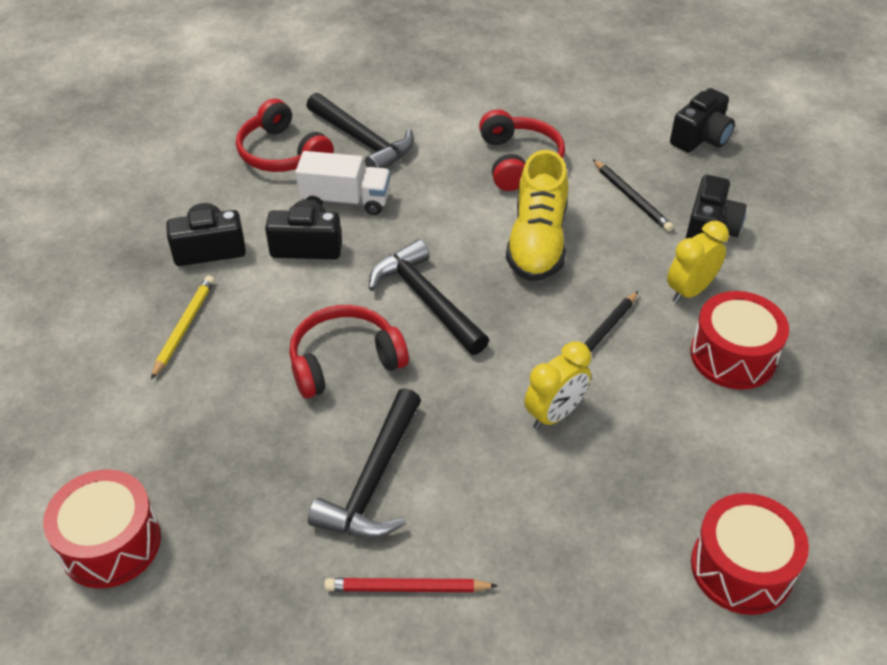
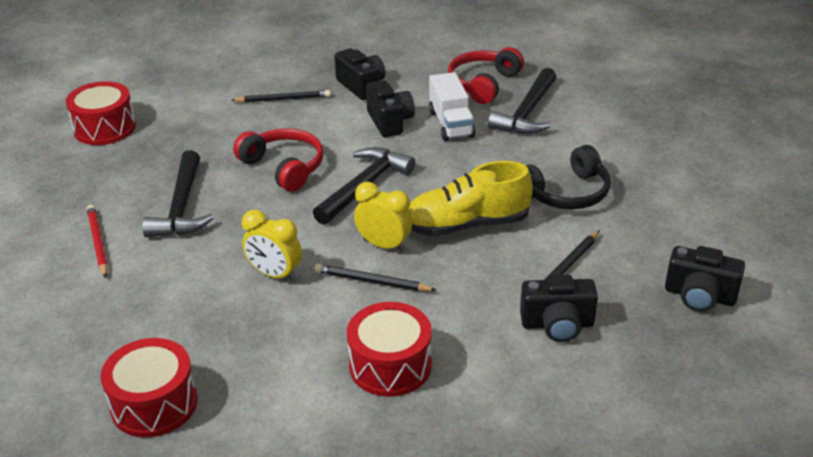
camera: 70 degrees right, 10 degrees down
yellow pencil [151,276,214,379] -> black pencil [231,90,331,103]
black hammer [308,388,421,538] -> black hammer turned 90 degrees counterclockwise [142,150,214,237]
red headphones [479,109,565,191] -> black headphones [526,145,610,209]
yellow clock [667,221,729,303] -> yellow clock moved to [354,182,412,252]

